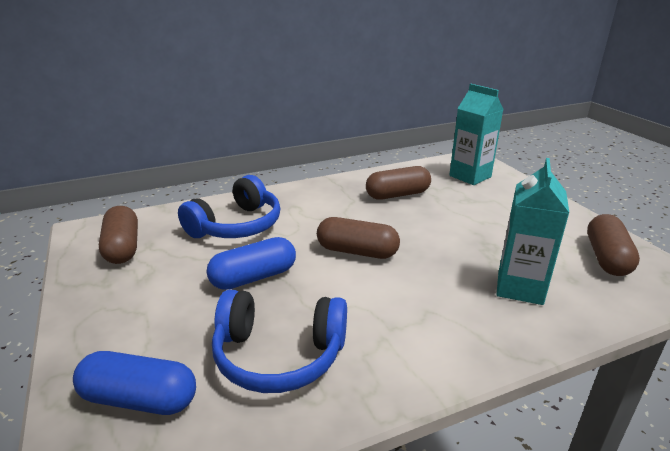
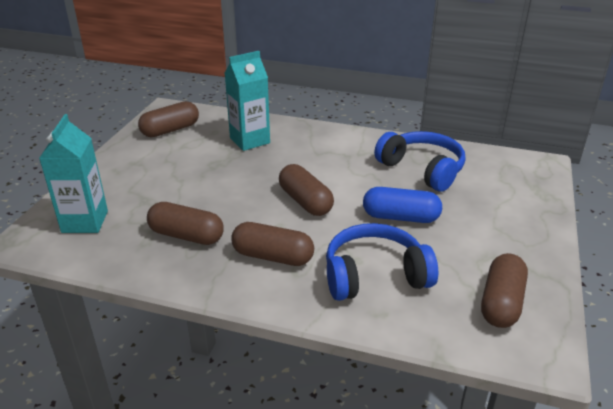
camera: 140 degrees left, 5 degrees up
blue capsule [73,351,196,415] -> none
none -> brown capsule [231,222,314,266]

